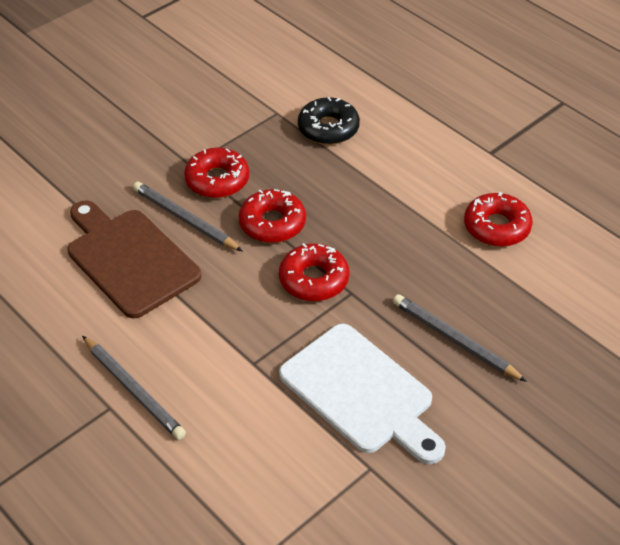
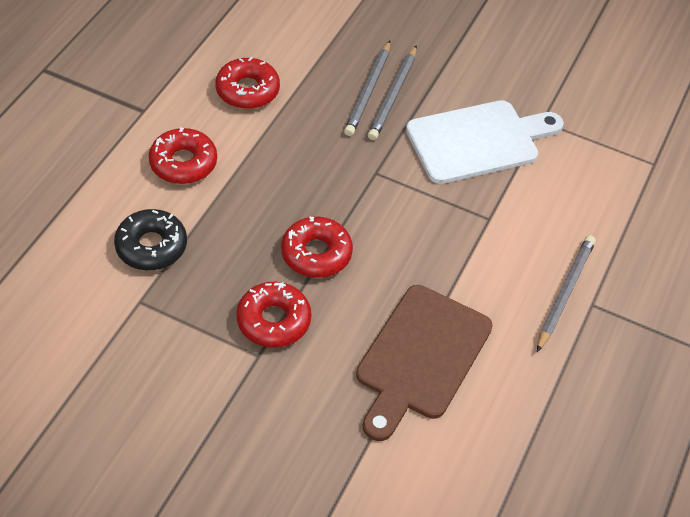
camera: 115 degrees left, 5 degrees up
grey pencil [133,182,243,252] -> grey pencil moved to [344,41,390,136]
red donut [279,243,350,301] -> red donut moved to [149,127,217,184]
white cutting board [279,324,446,464] -> white cutting board turned 45 degrees clockwise [406,100,564,184]

